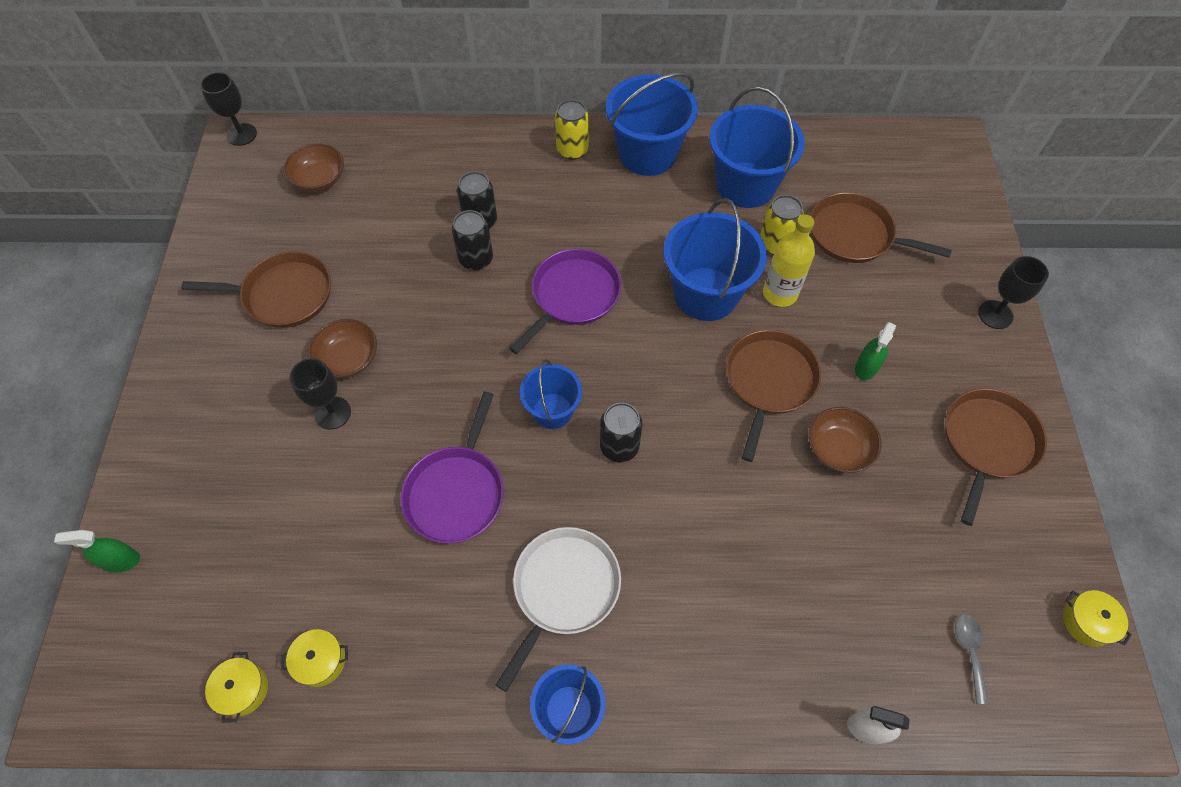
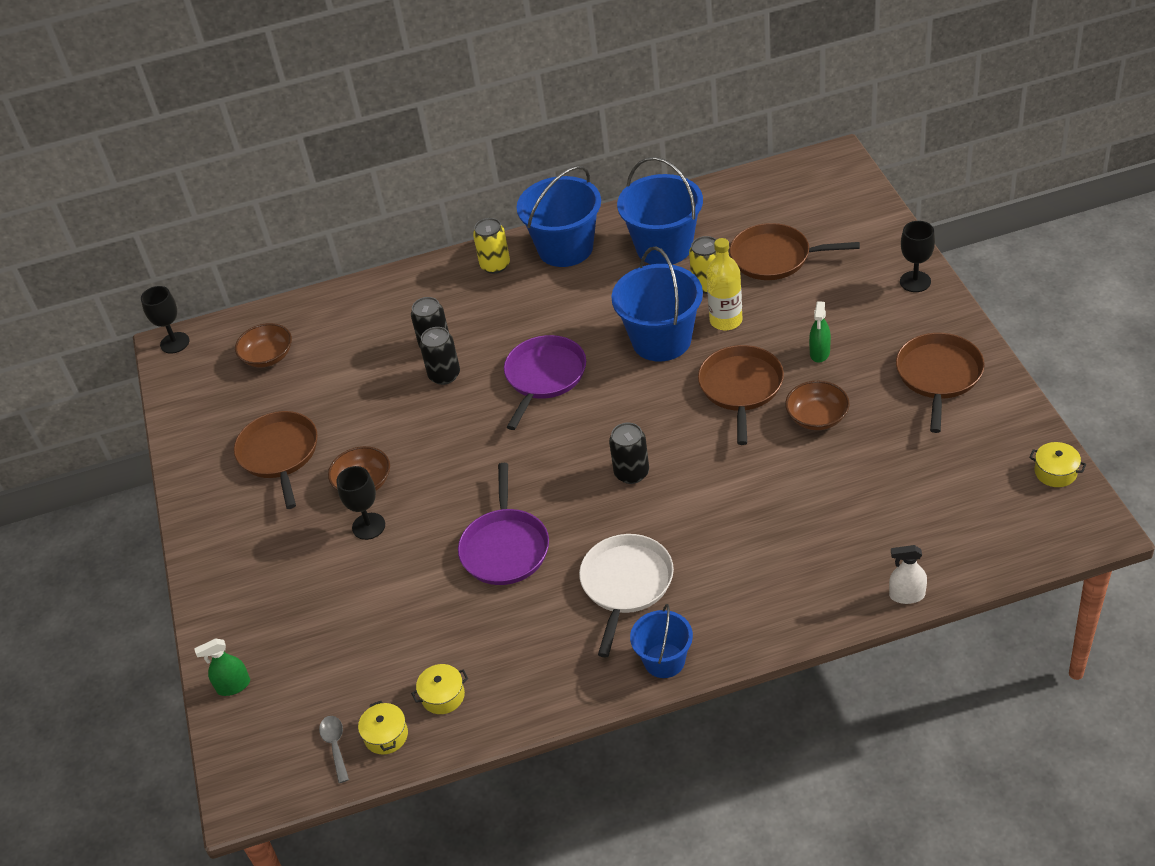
camera: 10 degrees left, 15 degrees down
brown pan [181,251,331,328] -> brown pan turned 90 degrees counterclockwise [234,411,318,509]
blue bucket [520,359,582,429] -> none
grey spoon [955,614,988,704] -> grey spoon moved to [319,716,349,783]

